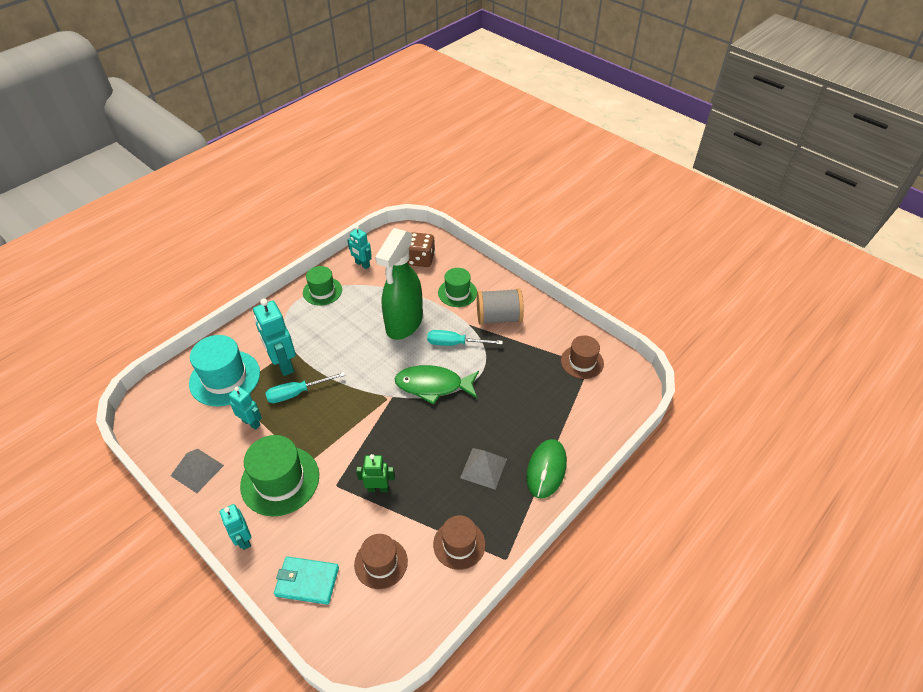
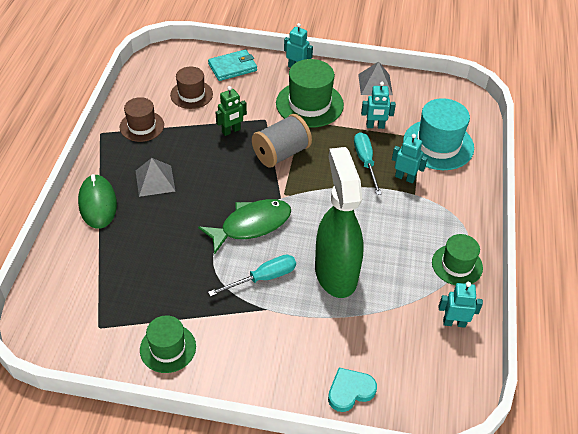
camera: 145 degrees right, 0 degrees up
turquoise robot [253,298,296,376] -> turquoise robot [392,134,428,183], size x0.60
turquoise screwdriver [265,372,345,403] -> turquoise screwdriver turned 45 degrees counterclockwise [354,132,382,195]
brown dice [407,232,435,267] -> none
green hat [438,268,477,307] -> green hat moved to [140,315,196,373]
grey spool [477,288,524,325] -> grey spool moved to [252,114,312,168]
brown hat [561,336,604,379] -> none
none -> turquoise heart [328,368,377,412]

